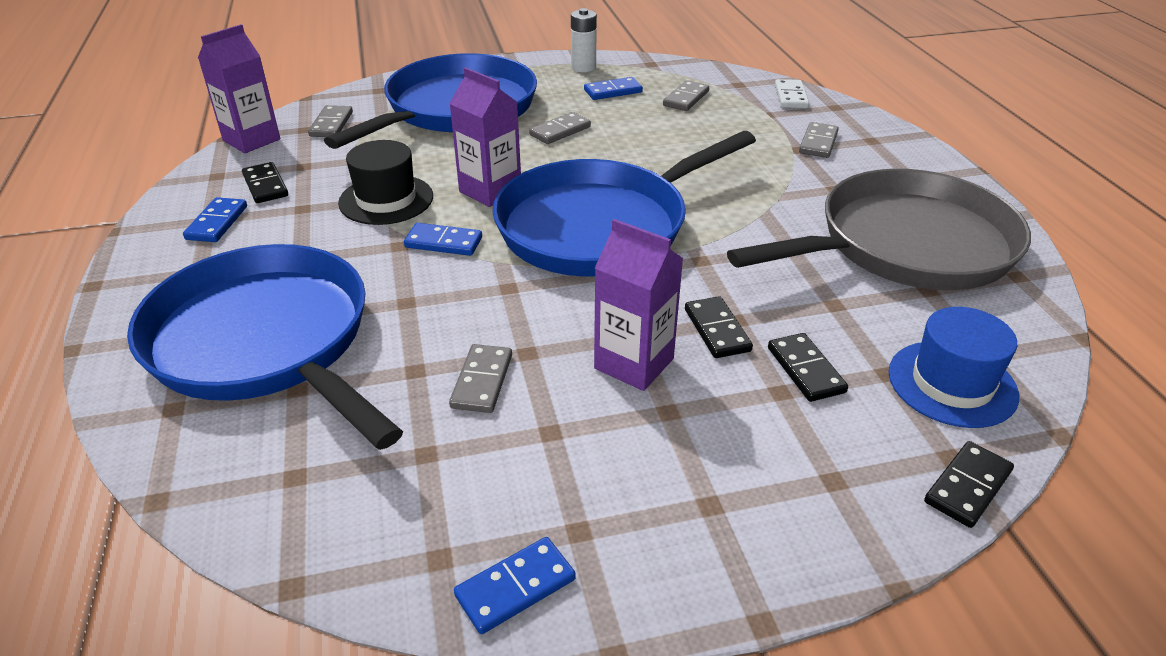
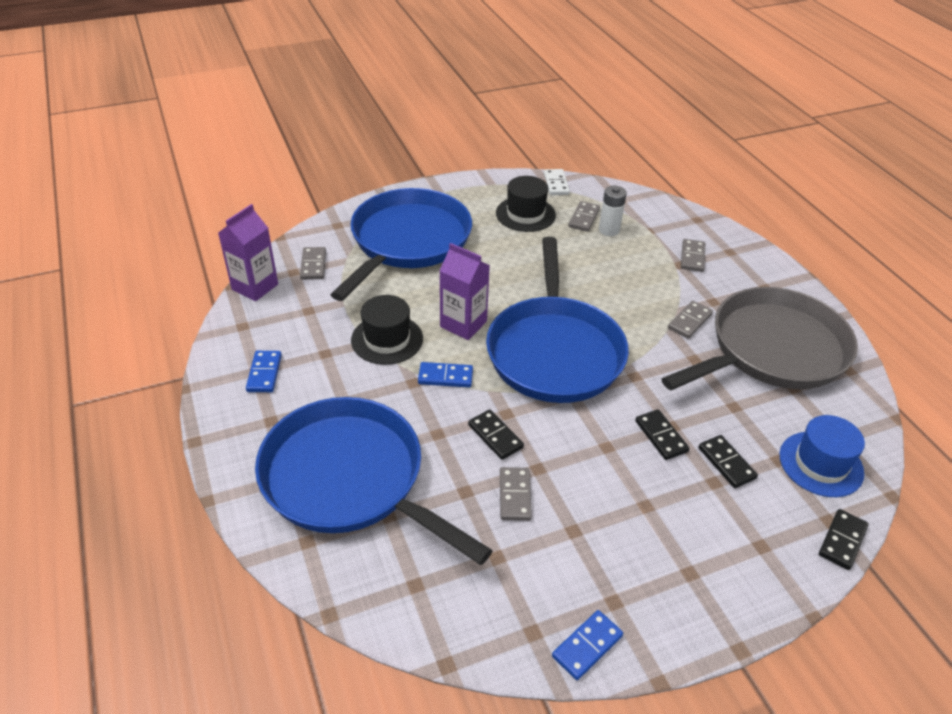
camera: 10 degrees left, 5 degrees up
black domino [242,162,288,203] -> black domino moved to [468,410,524,460]
blue pan [492,131,756,277] -> blue pan turned 45 degrees counterclockwise [486,237,629,403]
grey domino [529,112,591,144] -> grey domino moved to [668,301,713,339]
white battery [571,8,597,72] -> white battery moved to [599,186,627,236]
blue domino [584,77,643,100] -> black hat [496,176,556,232]
purple carton [594,219,683,391] -> none
white domino [775,79,809,108] -> white domino moved to [544,169,570,195]

